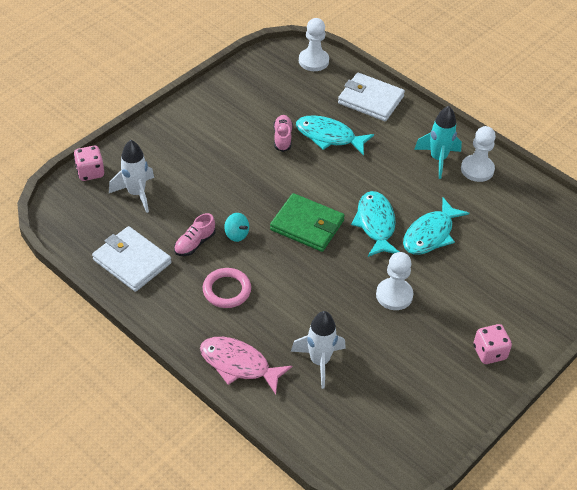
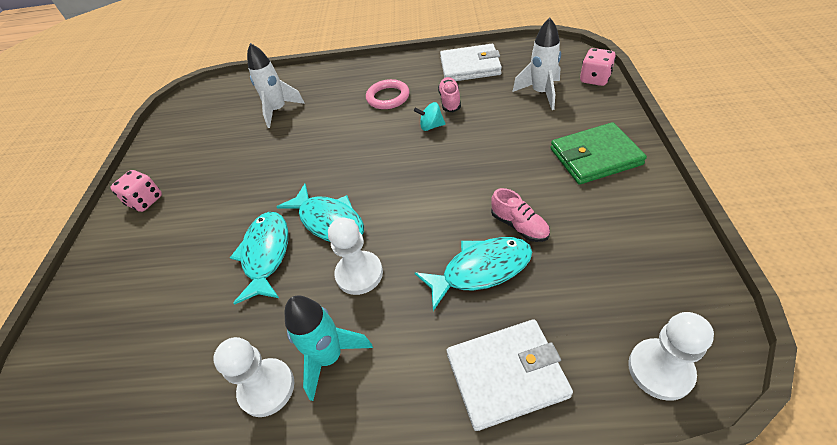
camera: 145 degrees right, 0 degrees up
pink fish [200,337,292,394] -> none
green wallet [270,193,345,252] -> green wallet moved to [550,122,647,185]
white pawn [376,252,413,310] -> white pawn moved to [328,218,383,295]

